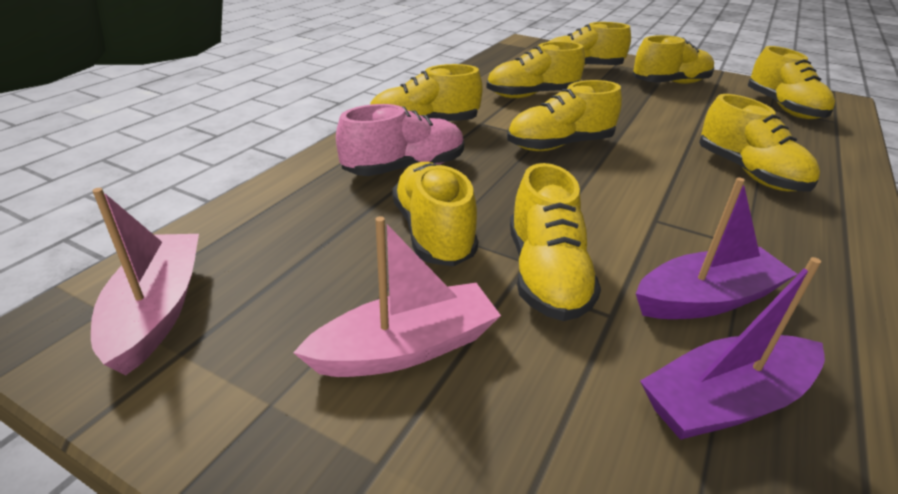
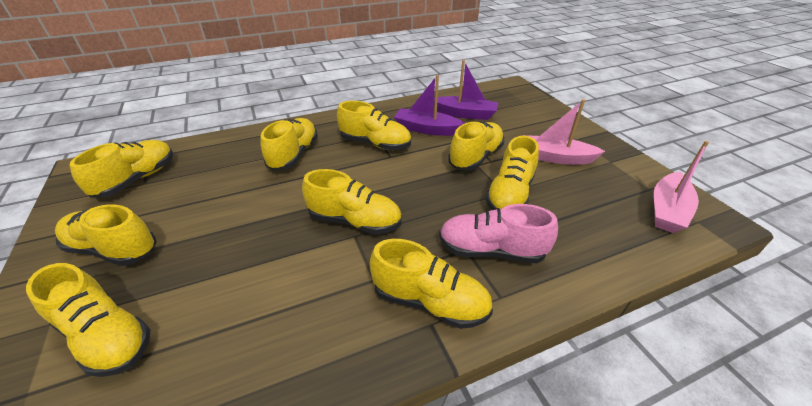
camera: 140 degrees left, 5 degrees up
yellow shoe [486,41,585,98] -> yellow shoe moved to [337,101,411,150]

